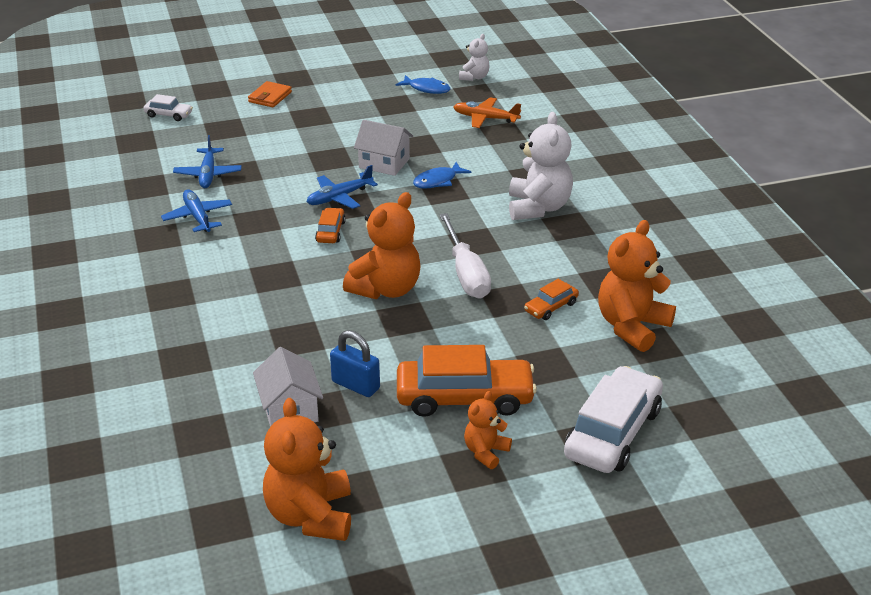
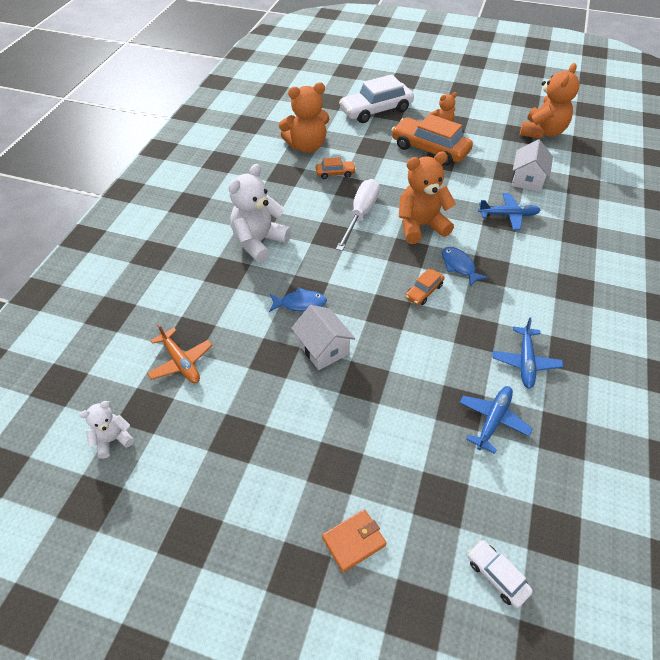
camera: 145 degrees left, 15 degrees up
blue plane [307,165,378,209] -> blue plane moved to [478,193,541,230]
blue padlock [330,330,380,397] -> none
blue fish [395,75,451,94] -> blue fish moved to [442,247,488,287]

